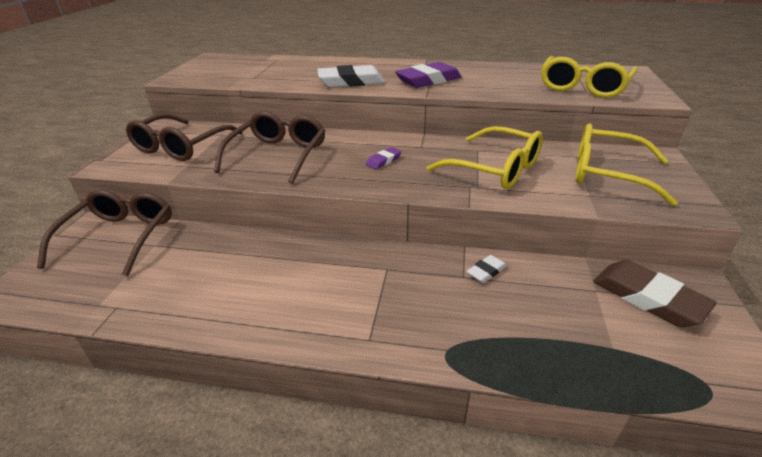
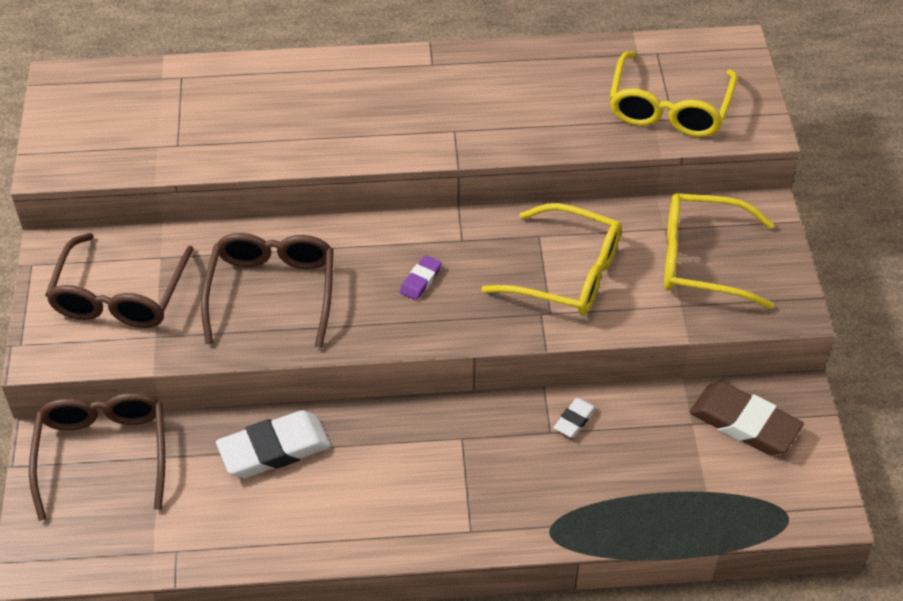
camera: 15 degrees left, 15 degrees up
white eraser [317,65,385,87] -> white eraser moved to [216,410,331,478]
purple eraser [395,62,461,88] -> none

